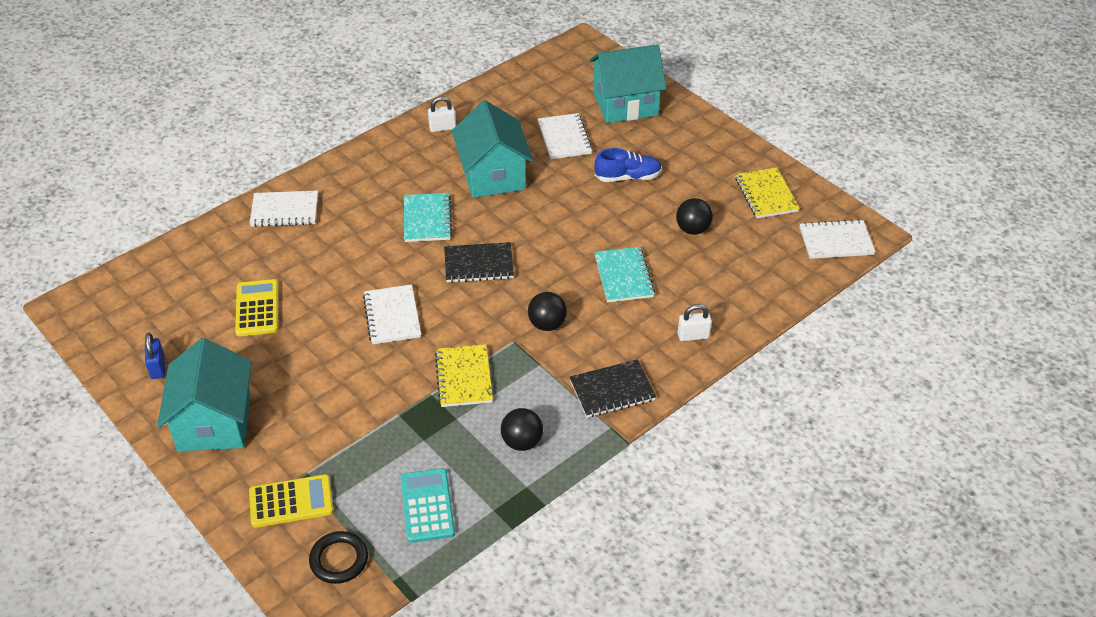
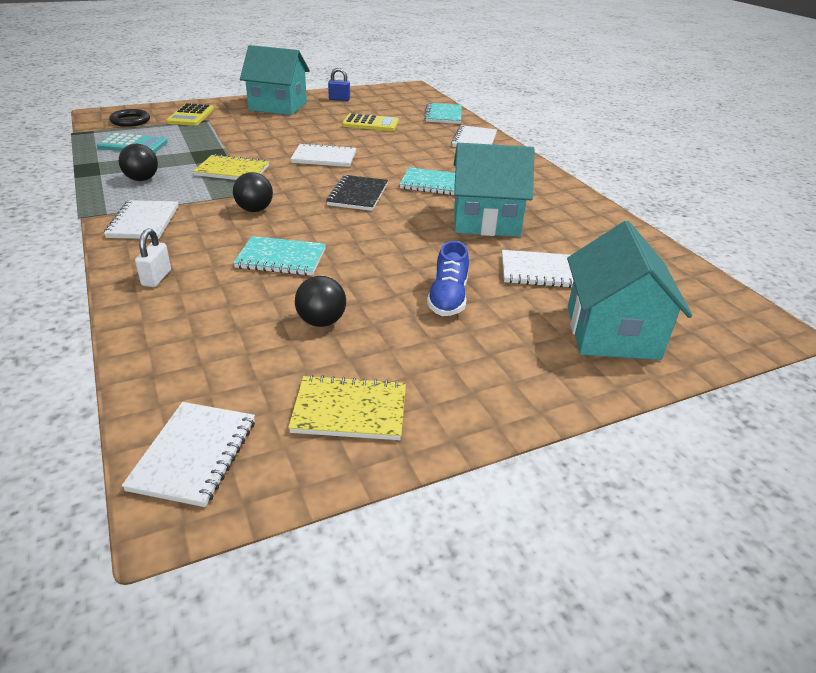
camera: 105 degrees right, 10 degrees down
white padlock [428,96,456,132] -> none
black notebook [570,359,656,418] -> white notebook [104,200,179,239]
none -> turquoise notebook [424,103,462,124]

